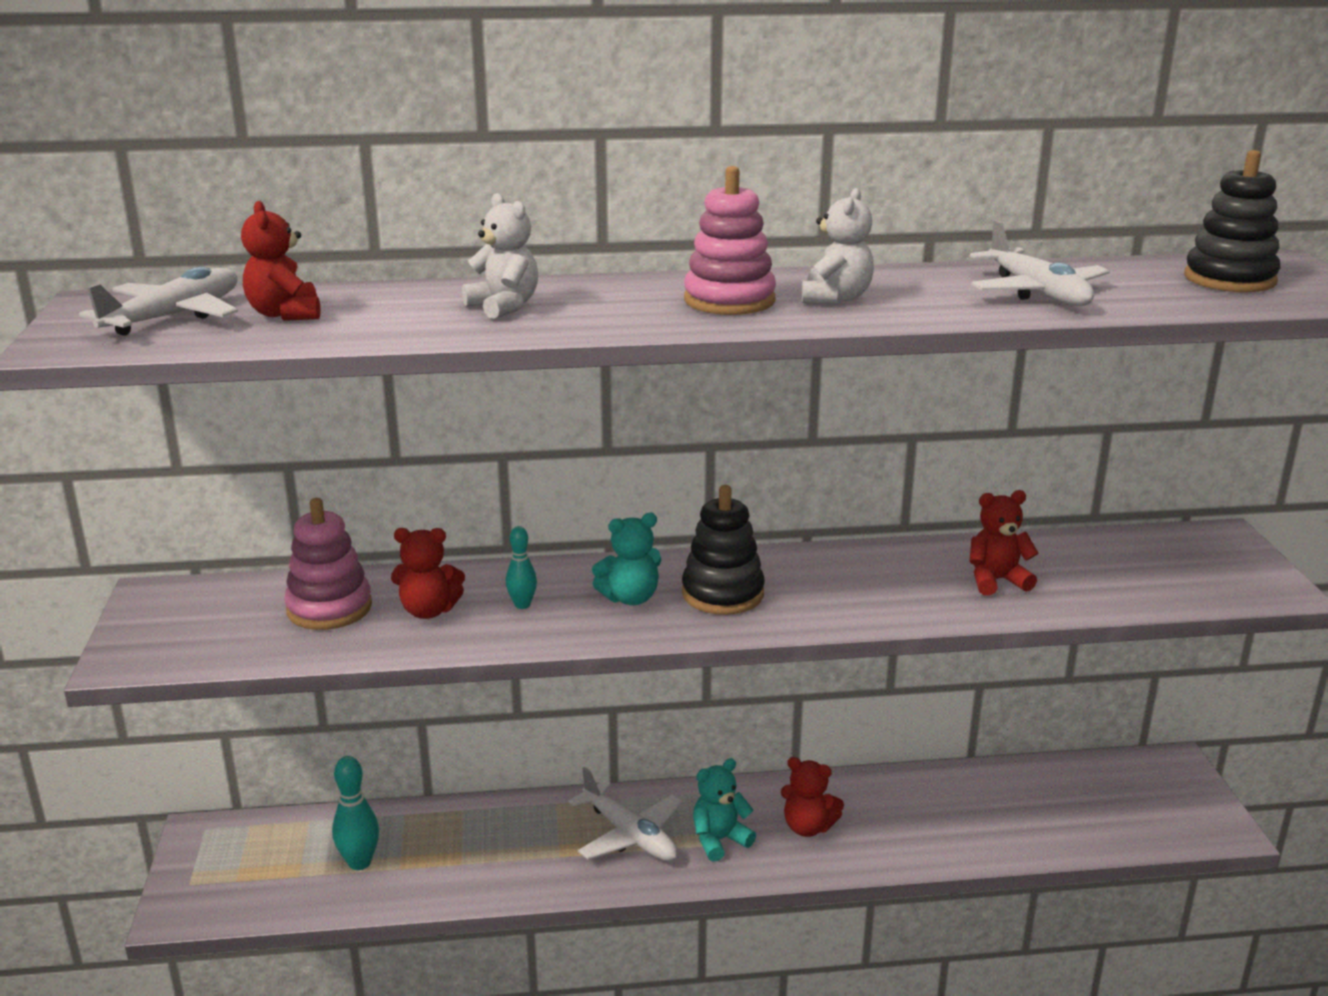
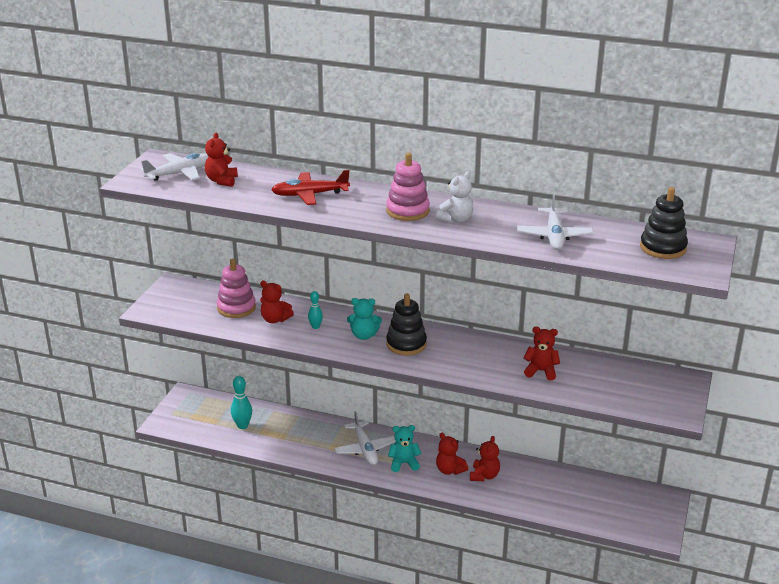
camera: 25 degrees right, 5 degrees up
white teddy bear [462,193,538,319] -> red plane [271,170,350,205]
none -> red teddy bear [470,436,500,481]

